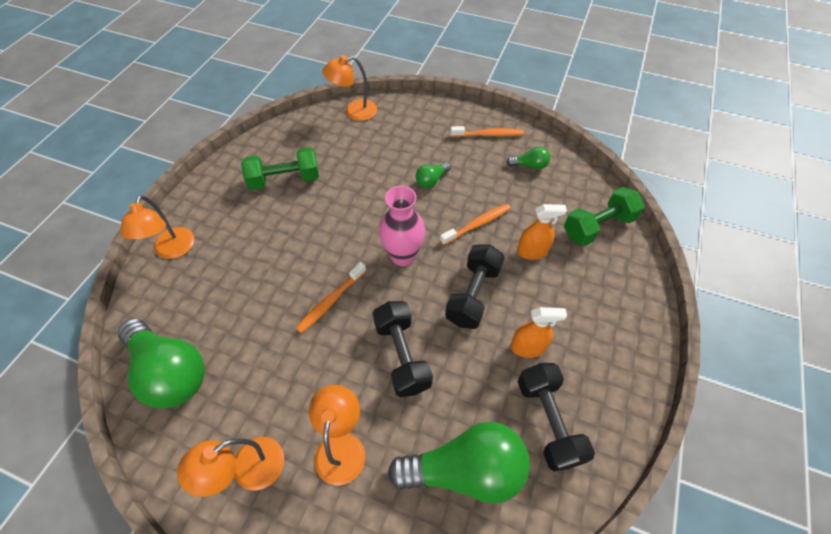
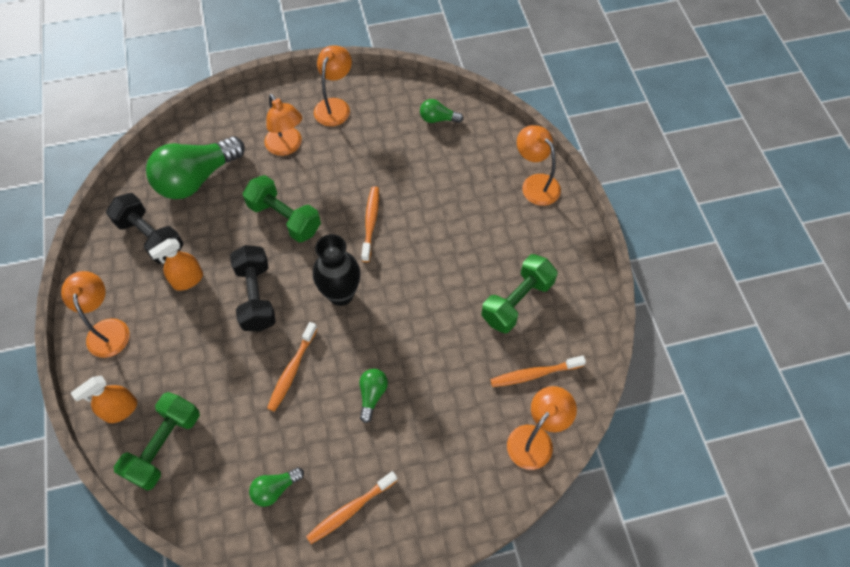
camera: 145 degrees right, 5 degrees up
green light bulb [118,318,205,408] -> green light bulb [420,99,464,123], size x0.46
black dumbbell [373,301,433,397] -> green dumbbell [243,175,321,242]
pink vase [379,186,425,266] -> black vase [313,234,360,306]
orange spray bottle [517,204,567,260] -> orange spray bottle moved to [71,376,137,423]
none -> orange lamp [61,271,130,358]
none -> orange toothbrush [490,356,586,387]

